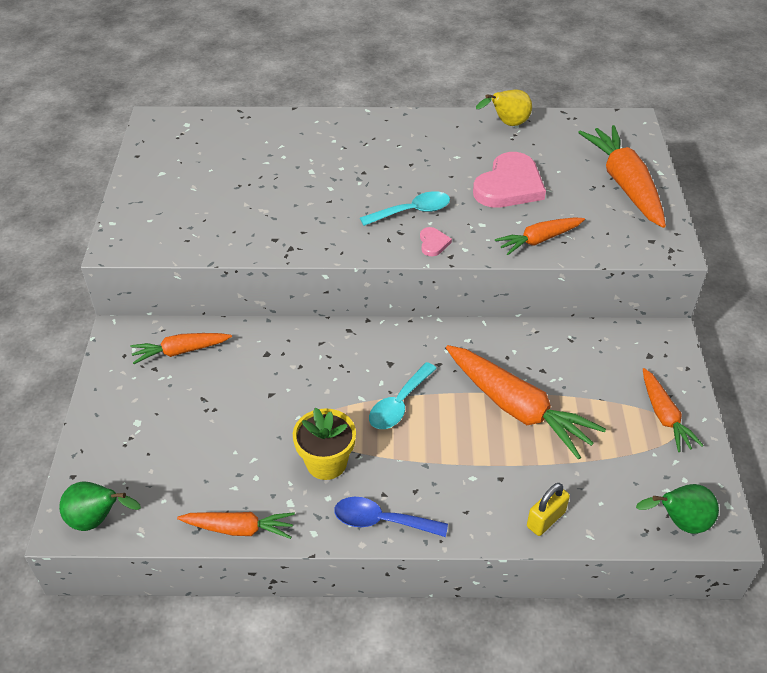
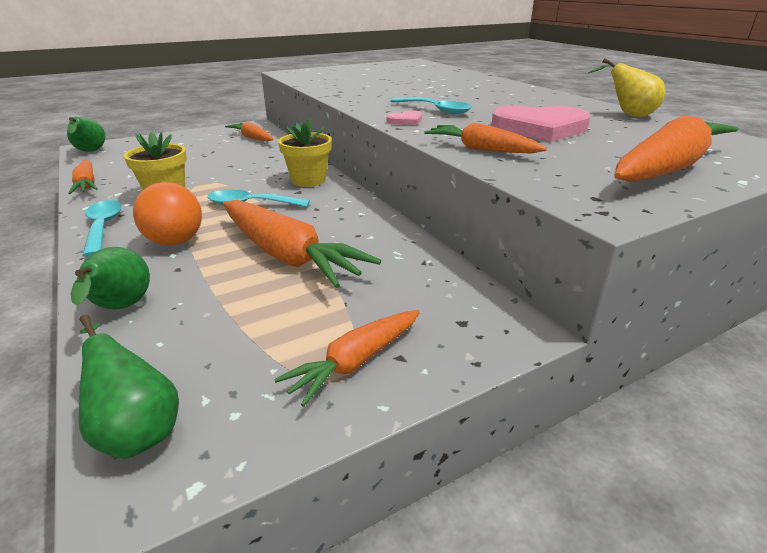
camera: 60 degrees right, 15 degrees down
blue spoon [334,497,448,537] -> turquoise spoon [82,200,122,257]
orange carrot [446,345,606,459] -> orange carrot turned 60 degrees counterclockwise [223,200,381,288]
yellow padlock [527,483,570,536] -> green pear [71,247,150,310]
none -> orange ball [133,182,202,246]
none -> yellow flower pot [278,118,332,187]

